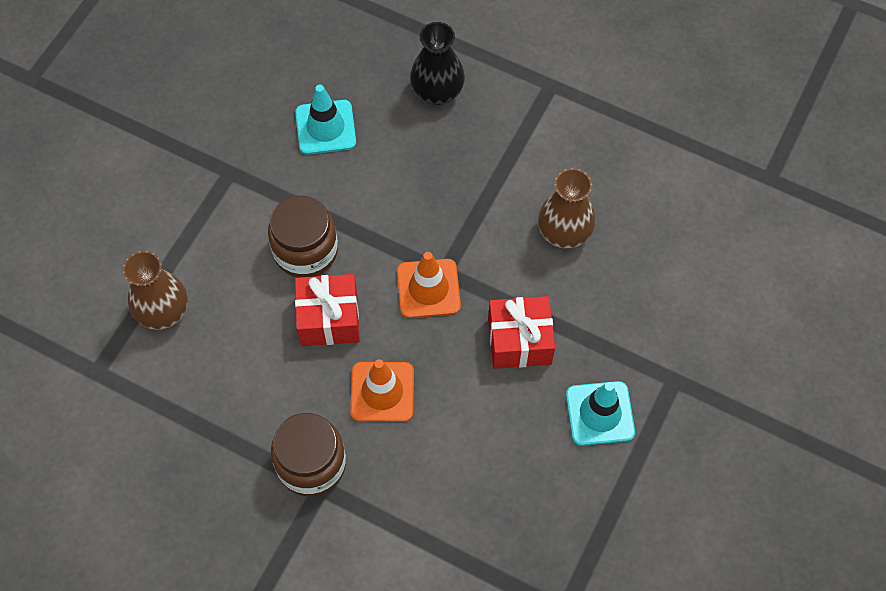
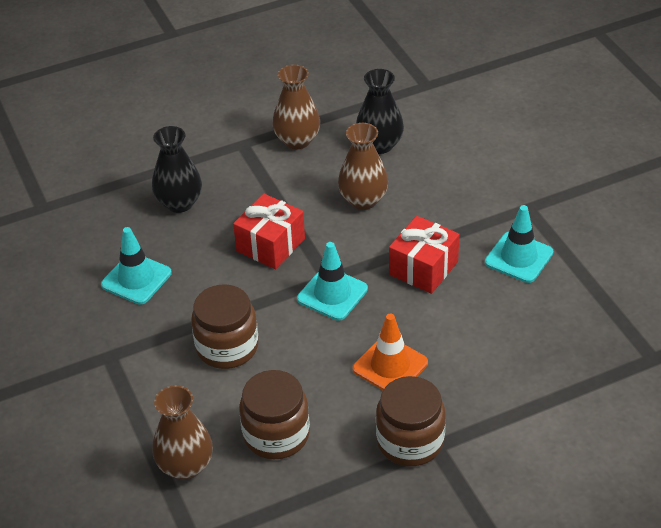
camera: 50 degrees left, 20 degrees down
red gift [295,274,360,346] -> red gift moved to [233,194,305,269]
orange traffic cone [397,252,461,318] -> turquoise traffic cone [297,242,368,321]
none -> brown jar [239,370,310,459]
none -> brown vase [272,65,320,149]
none -> black vase [356,69,404,154]

